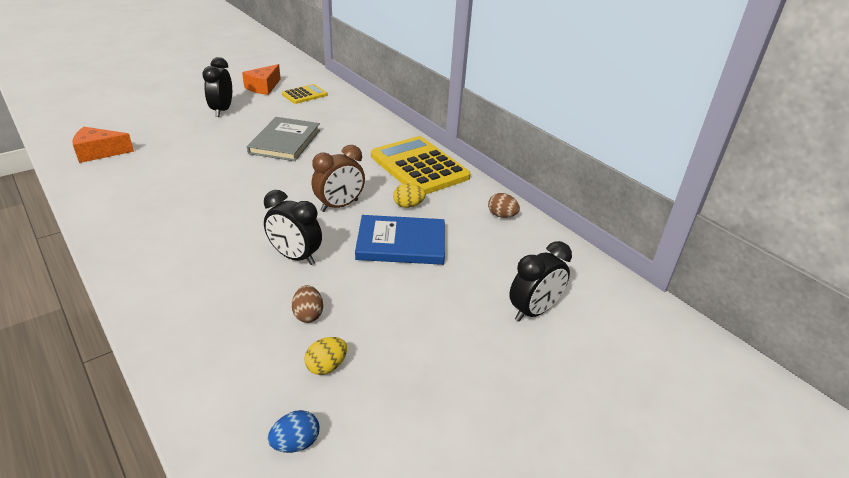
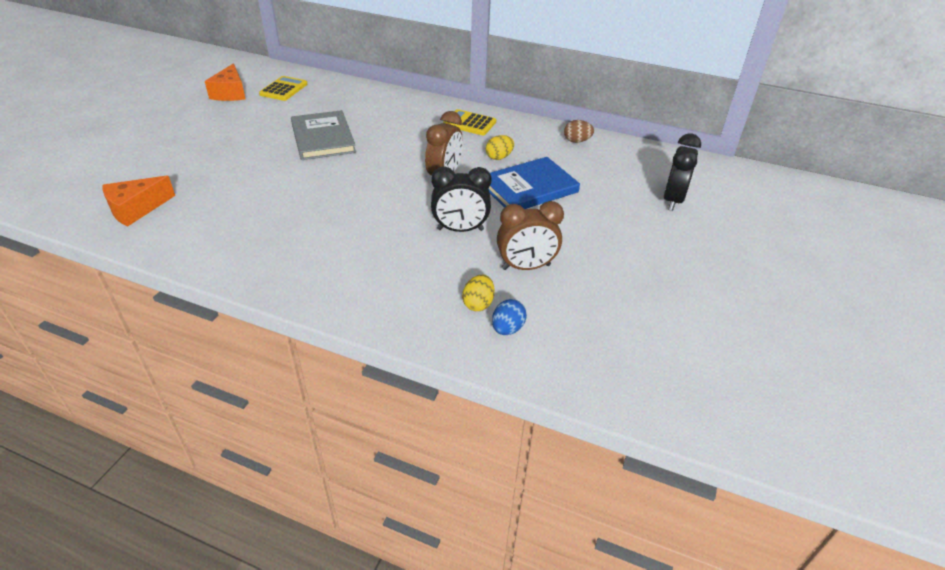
camera: 30 degrees left, 5 degrees up
black clock [202,57,232,117] -> none
blue egg [268,410,319,453] -> blue egg moved to [492,299,527,335]
brown egg [292,285,323,323] -> brown clock [497,201,564,270]
yellow egg [304,337,347,375] -> yellow egg moved to [462,275,495,311]
yellow calculator [371,136,471,194] -> yellow calculator [443,109,496,135], size x0.51

